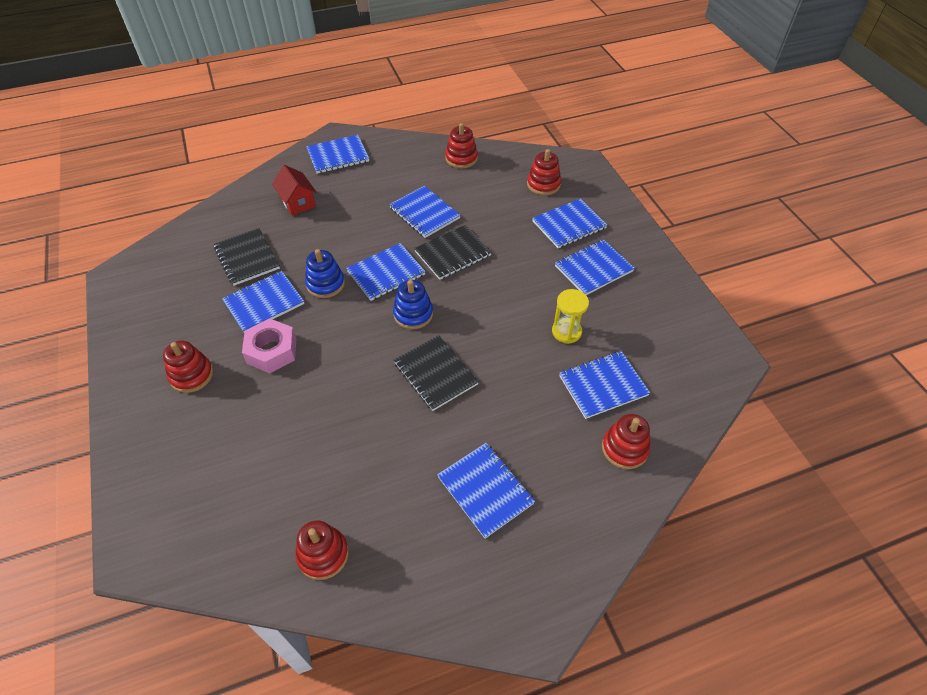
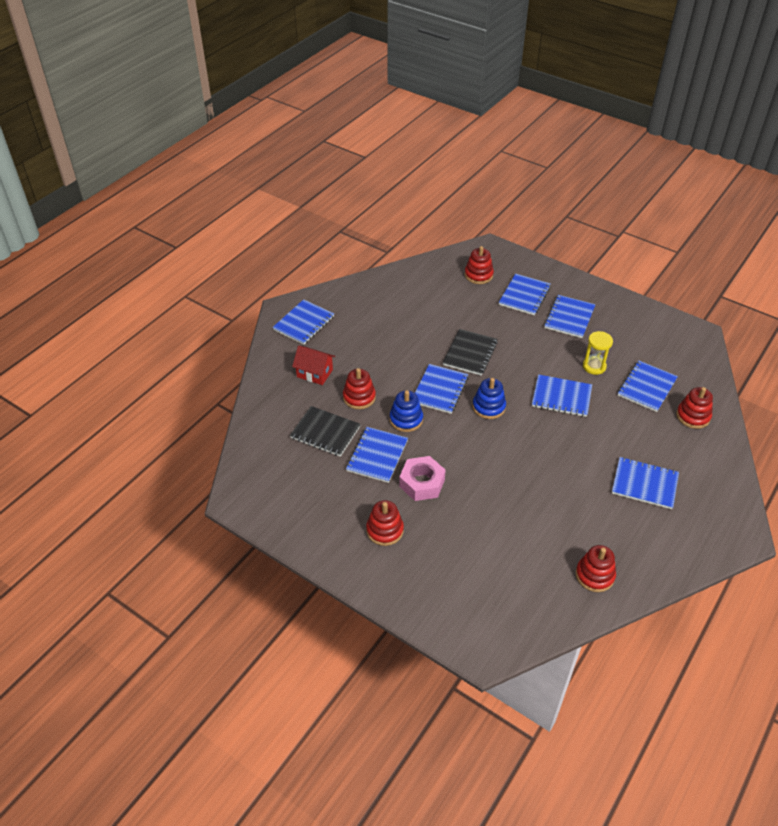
camera: 35 degrees left, 5 degrees down
blue notebook [389,186,461,238] -> blue notebook moved to [532,374,592,417]
black notebook [394,335,479,411] -> none
red stacking toy [445,123,478,168] -> red stacking toy moved to [343,368,376,409]

